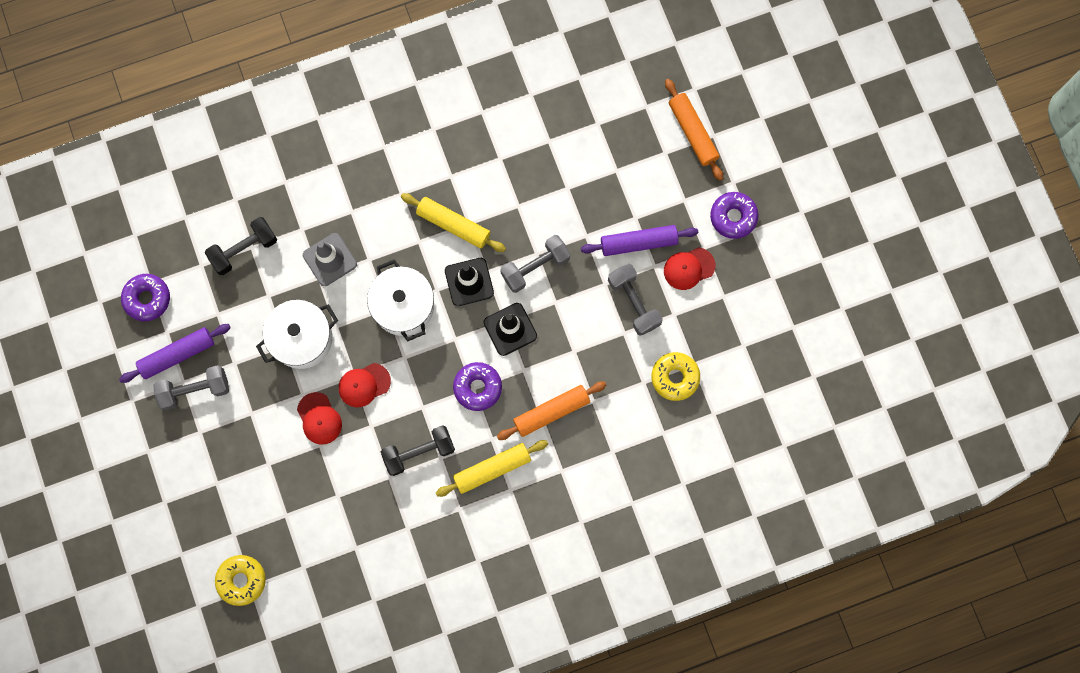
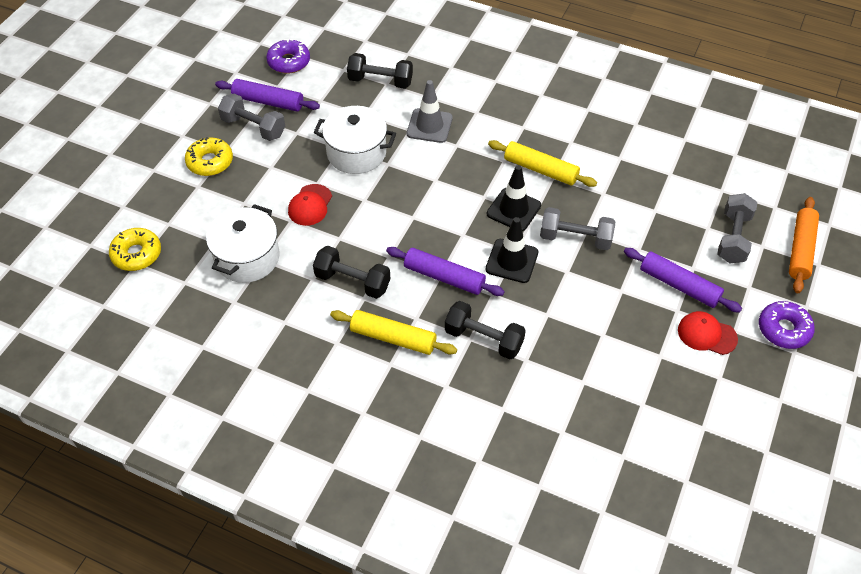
camera: 45 degrees right, 25 degrees down
red cap [339,363,391,407] -> none
white pot [367,259,434,341] -> white pot moved to [206,204,279,283]
yellow rolling pin [401,193,506,252] -> yellow rolling pin turned 45 degrees counterclockwise [488,140,597,187]
purple donut [453,362,502,411] -> purple rolling pin [386,247,505,296]
orange rolling pin [497,381,606,440] -> black dumbbell [445,301,526,359]
grey dumbbell [608,264,663,336] -> grey dumbbell moved to [717,193,757,263]
yellow donut [651,352,700,401] -> yellow donut moved to [185,137,233,176]

